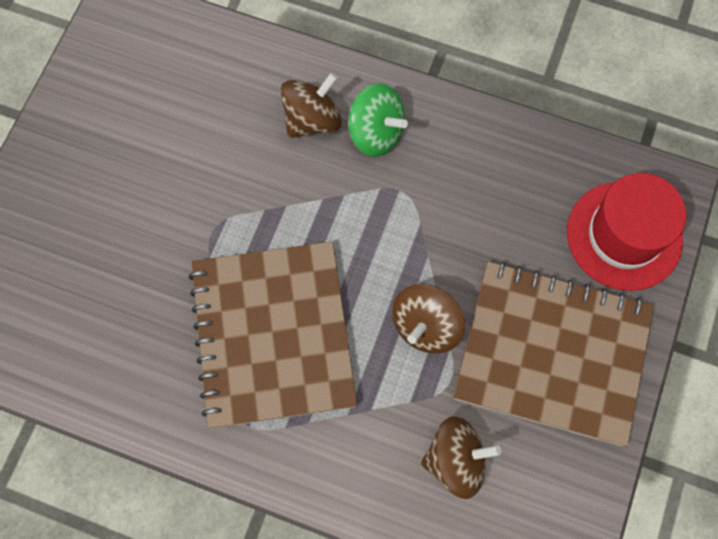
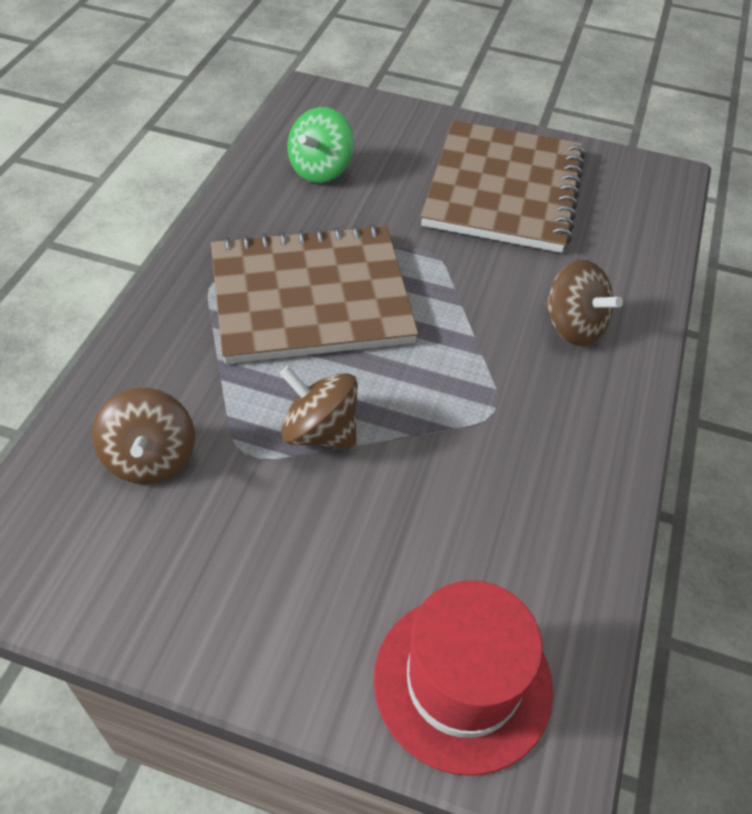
camera: 85 degrees right, 20 degrees down
green spinning top [348,83,408,157] -> green spinning top moved to [287,107,354,183]
brown notebook [453,261,654,447] -> brown notebook moved to [421,120,585,253]

